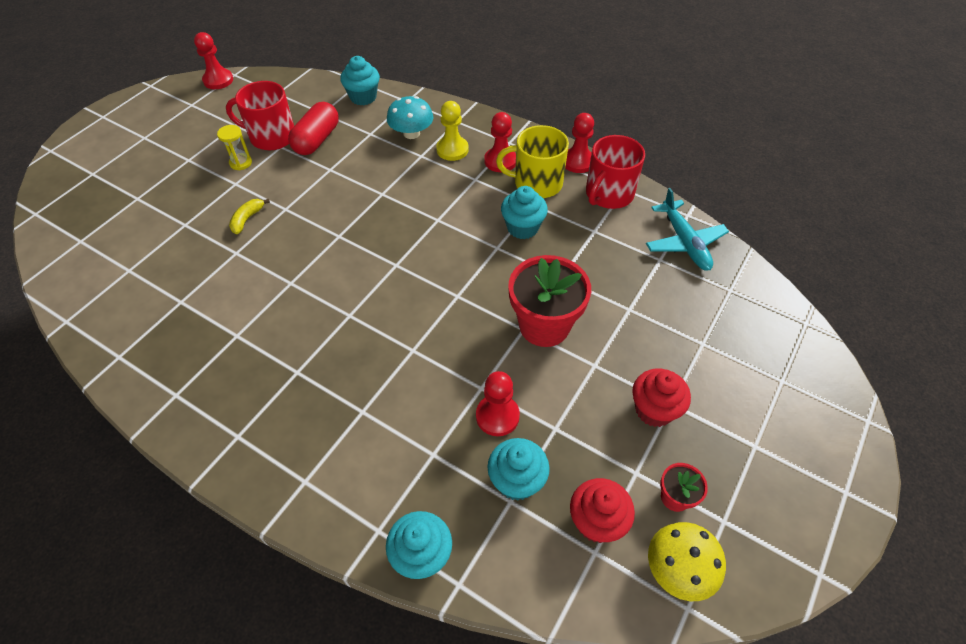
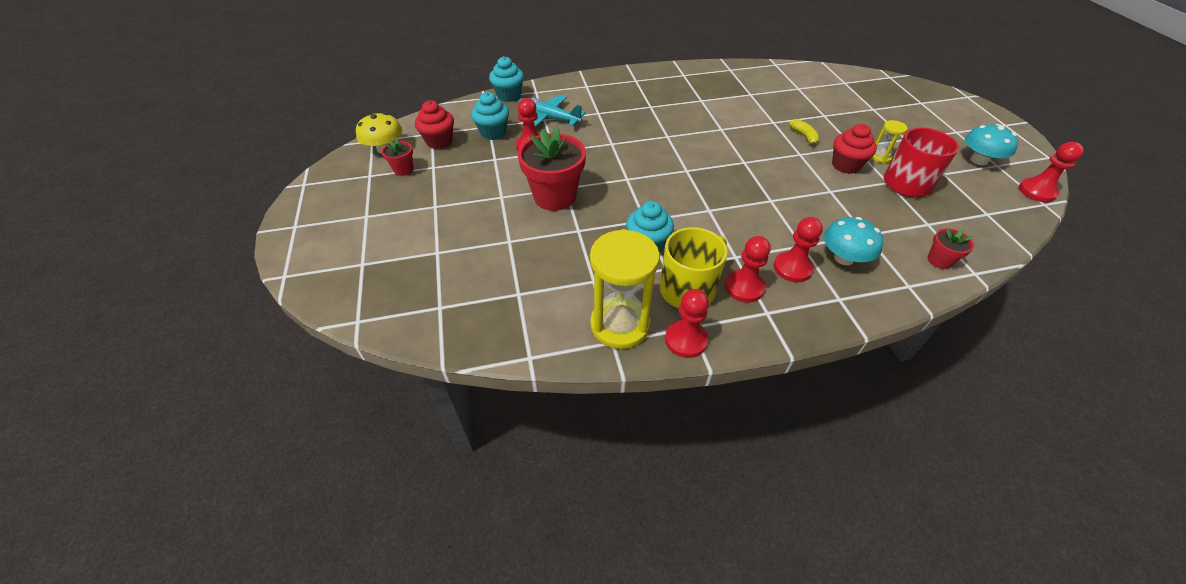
camera: 135 degrees right, 5 degrees down
red capsule [288,102,339,155] -> none
turquoise cupcake [340,56,380,105] -> red flower pot [928,228,974,269]
yellow pawn [436,101,469,161] -> red pawn [774,217,823,282]
red mug [586,135,645,209] -> yellow hourglass [590,229,660,349]
red cupcake [632,369,691,427] -> red cupcake moved to [832,124,877,174]
turquoise plane [646,188,729,271] -> turquoise plane moved to [518,95,586,127]
none -> turquoise mushroom [965,124,1018,165]

